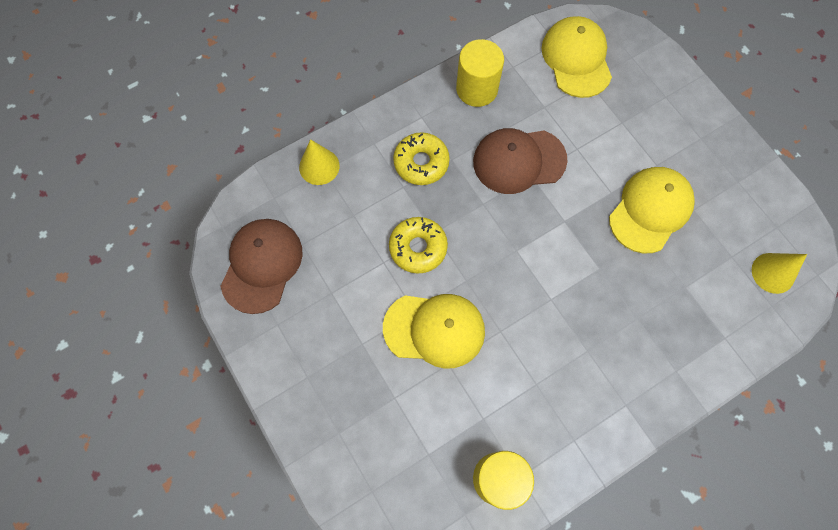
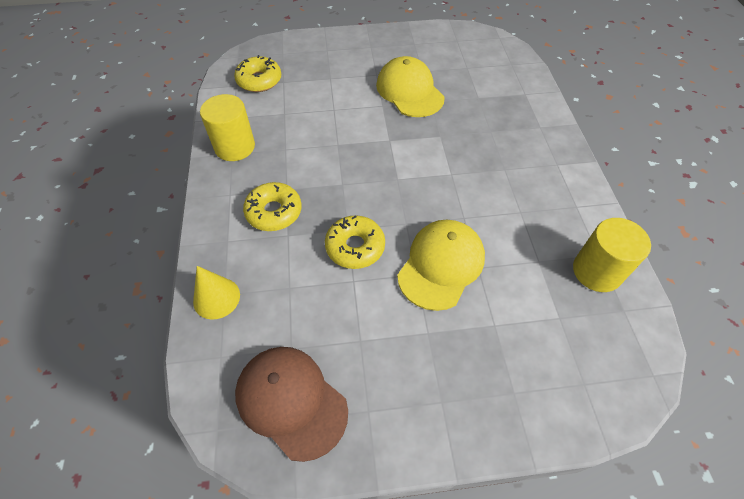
camera: 65 degrees left, 15 degrees down
brown cap [473,128,568,194] -> none
yellow cap [542,16,612,98] -> yellow donut [234,55,281,92]
yellow cone [752,253,807,294] -> none

